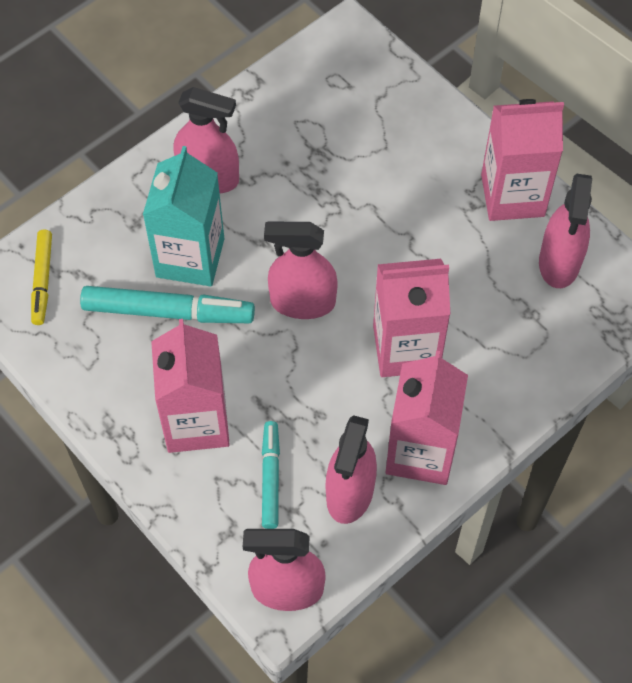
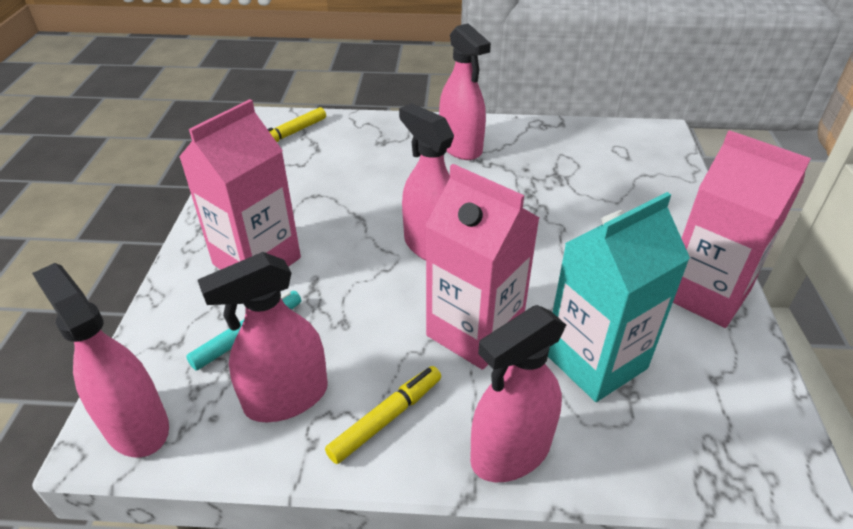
camera: 45 degrees right, 20 degrees down
turquoise marker [80,286,255,323] -> none
turquoise carton [143,146,224,286] -> turquoise carton moved to [548,192,690,402]
pink carton [386,351,468,485] -> yellow marker [325,366,441,464]
pink spray bottle [539,174,592,288] -> pink spray bottle moved to [470,305,566,482]

